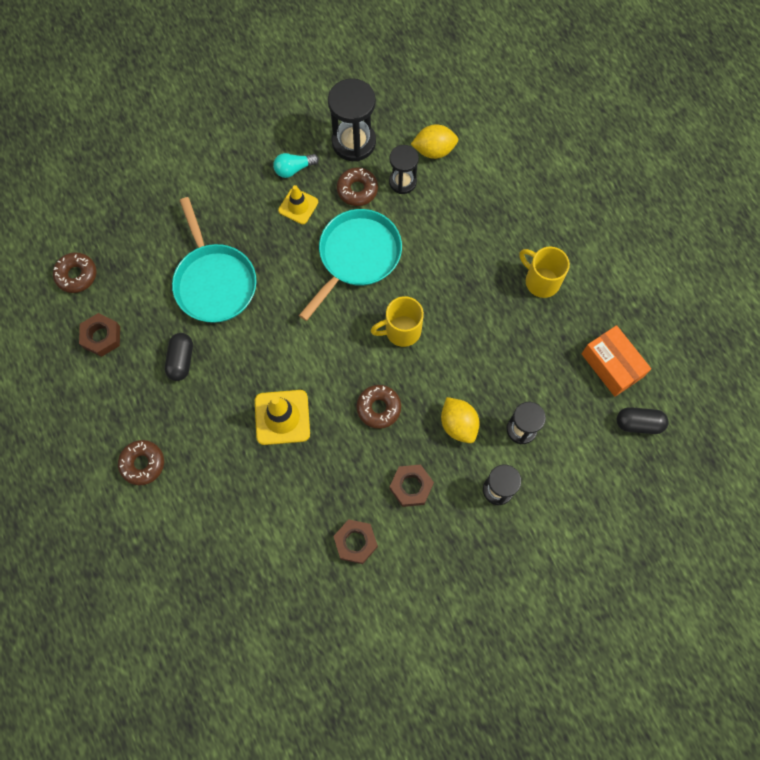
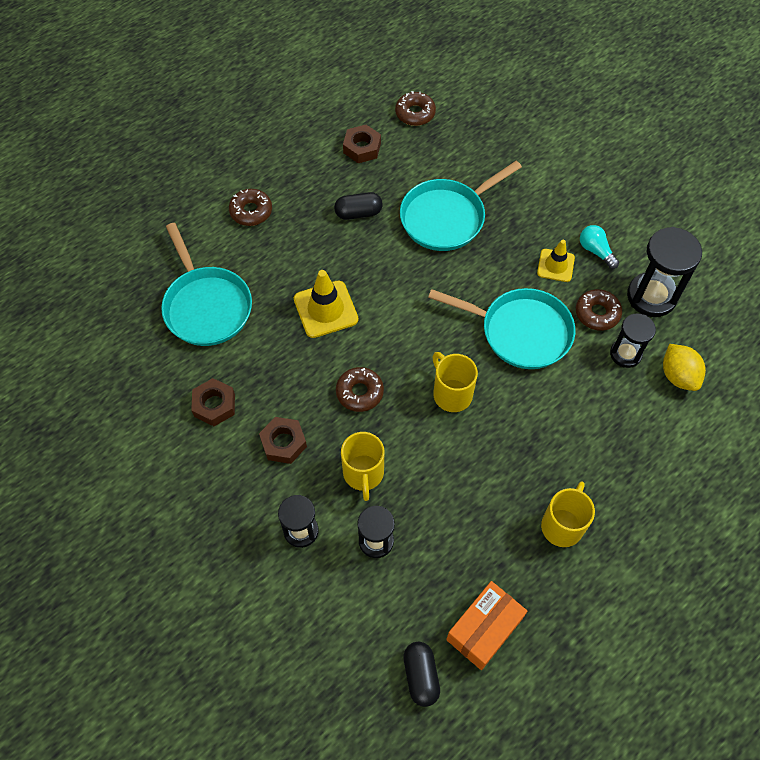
camera: 75 degrees right, 10 degrees down
yellow lemon [441,397,480,443] -> yellow mug [341,432,384,501]
none -> turquoise pan [161,223,252,346]

